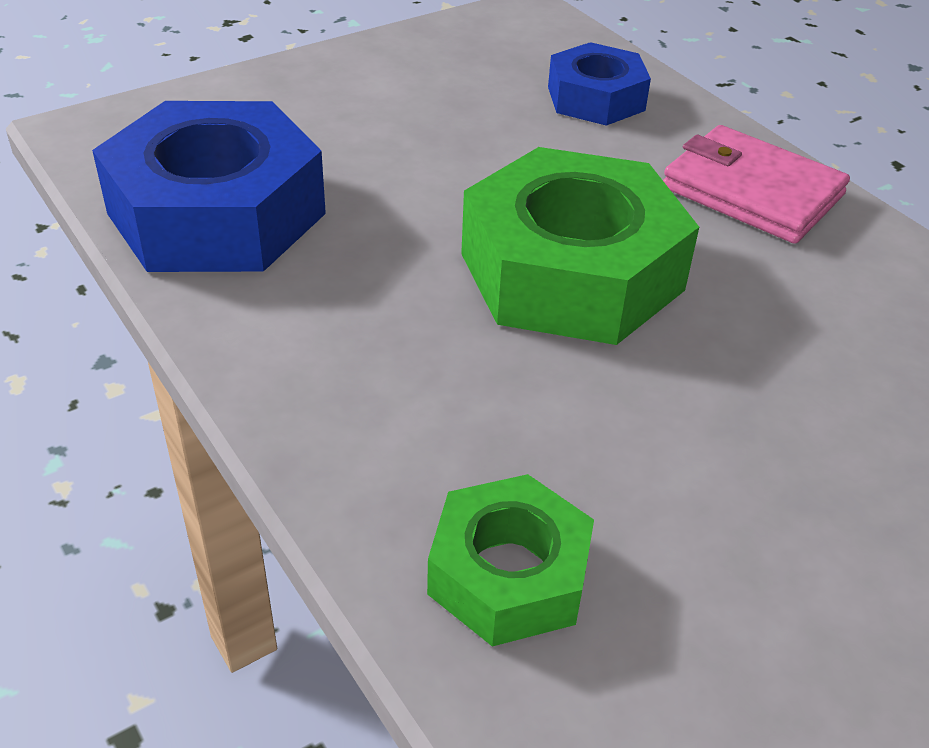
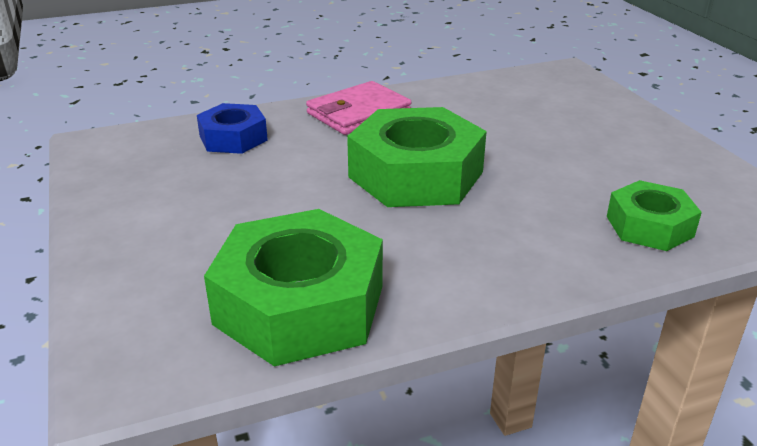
camera: 75 degrees left, 10 degrees down
blue nut [92,101,326,272] -> green nut [204,209,383,367]

